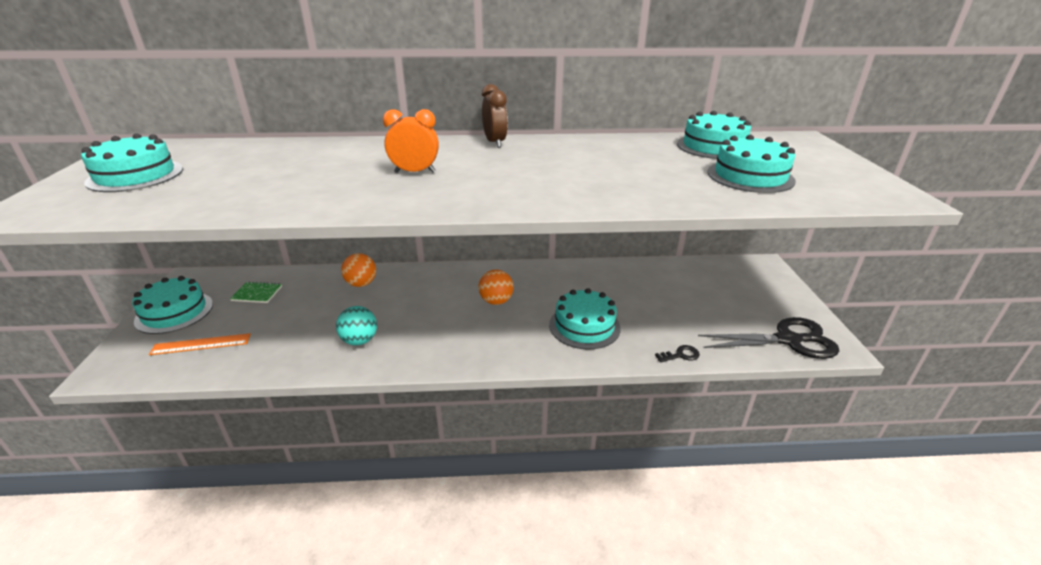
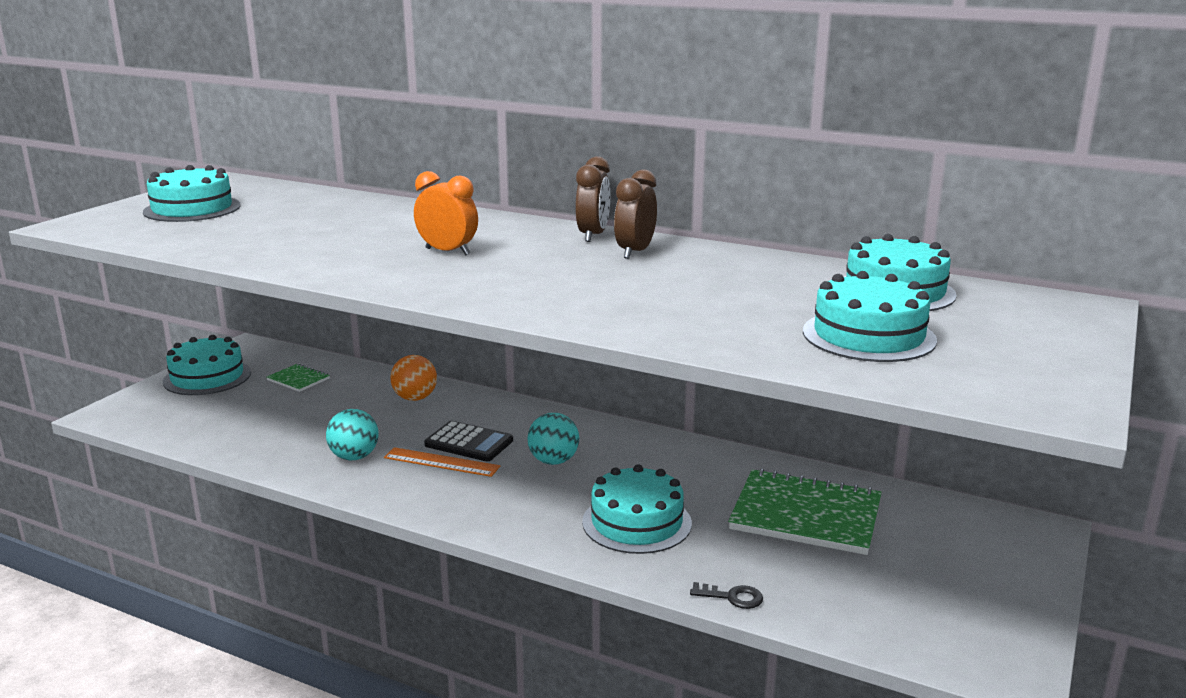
camera: 30 degrees right, 10 degrees down
orange ruler [149,333,251,355] -> orange ruler moved to [384,447,500,477]
orange ball [479,270,514,305] -> turquoise ball [527,413,579,465]
black scissors [698,317,839,359] -> none
none -> black calculator [424,421,513,461]
none -> brown clock [614,169,657,259]
none -> green notebook [728,468,882,555]

